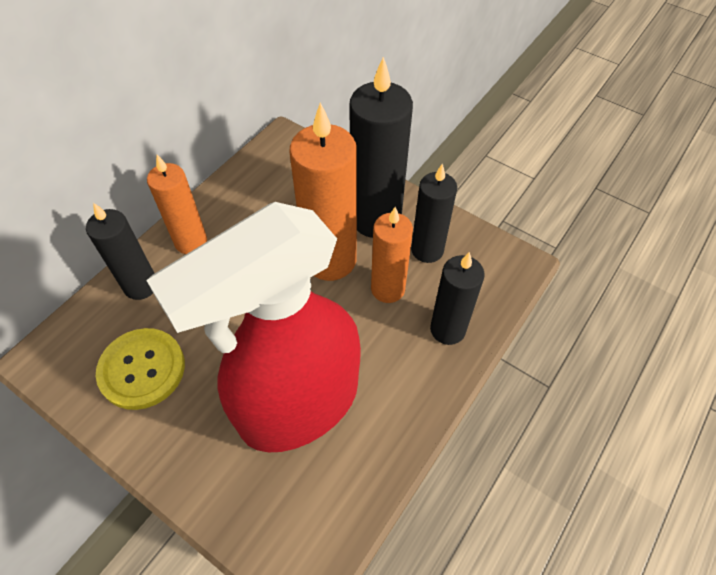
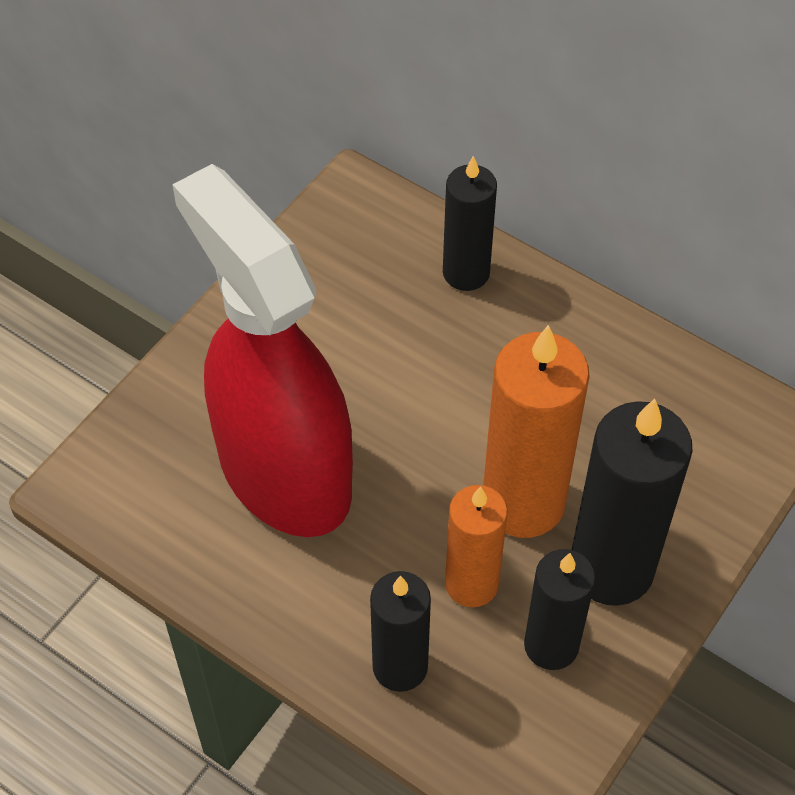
camera: 90 degrees right, 0 degrees up
yellow button [96,328,185,410] -> none
orange candle [147,155,207,254] -> none

